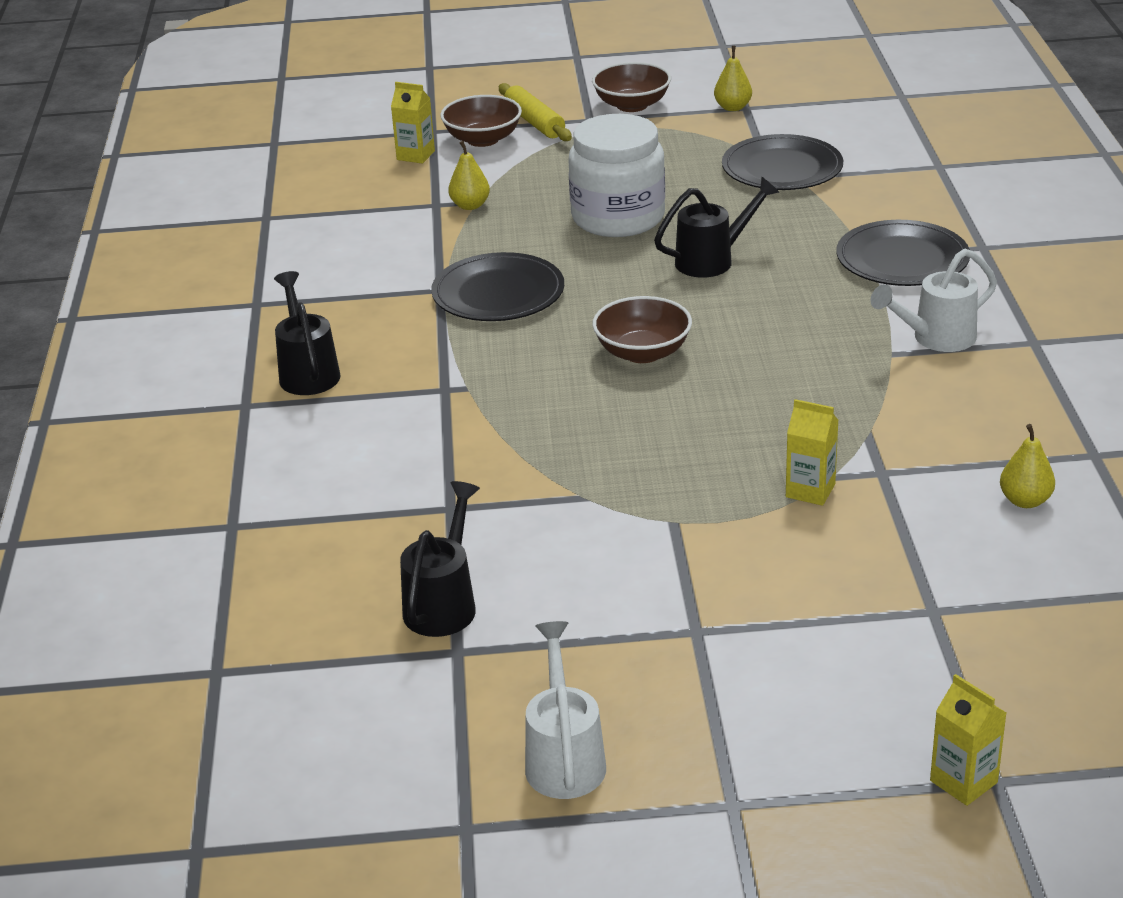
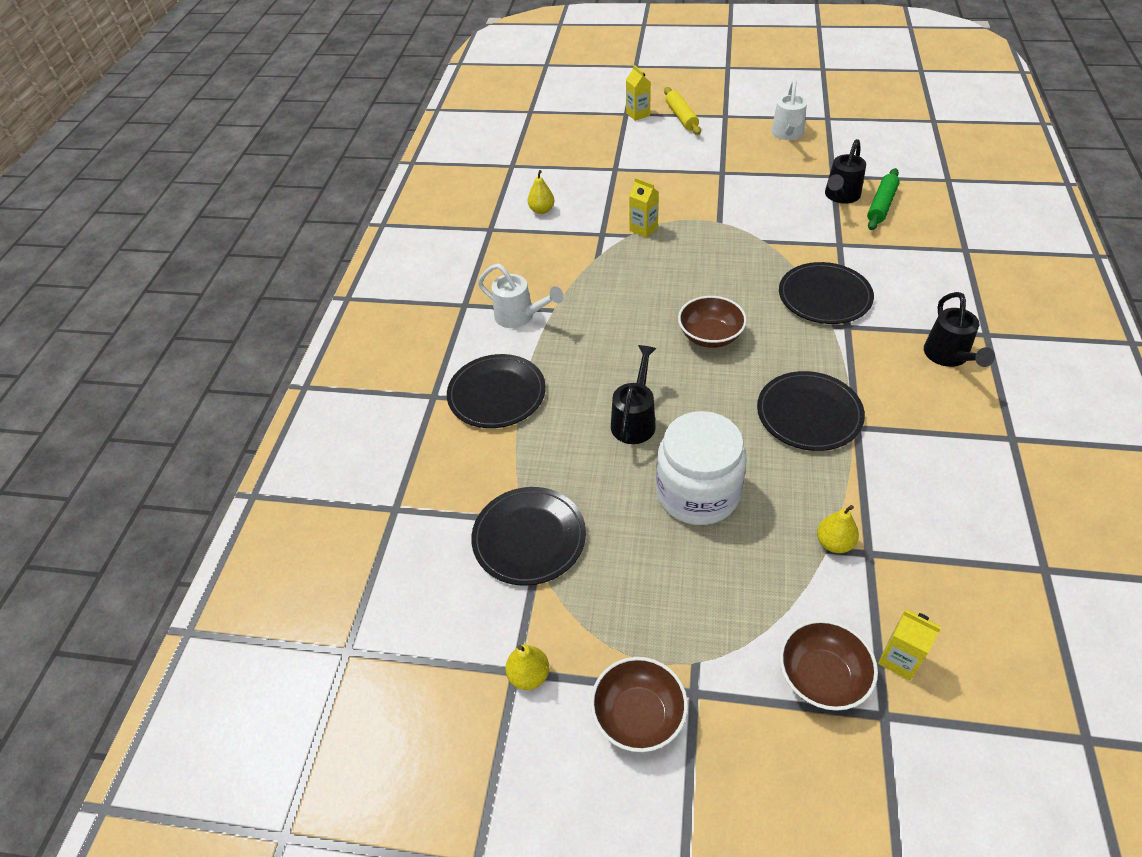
camera: 165 degrees left, 15 degrees up
yellow rolling pin [499,83,572,141] -> yellow rolling pin moved to [664,87,701,135]
black watering can [654,177,779,278] -> black watering can turned 120 degrees clockwise [611,345,657,444]
white watering can [871,249,997,352] -> white watering can turned 45 degrees clockwise [478,264,564,328]
none -> black plate [779,262,874,324]
none -> green rolling pin [867,168,900,230]

